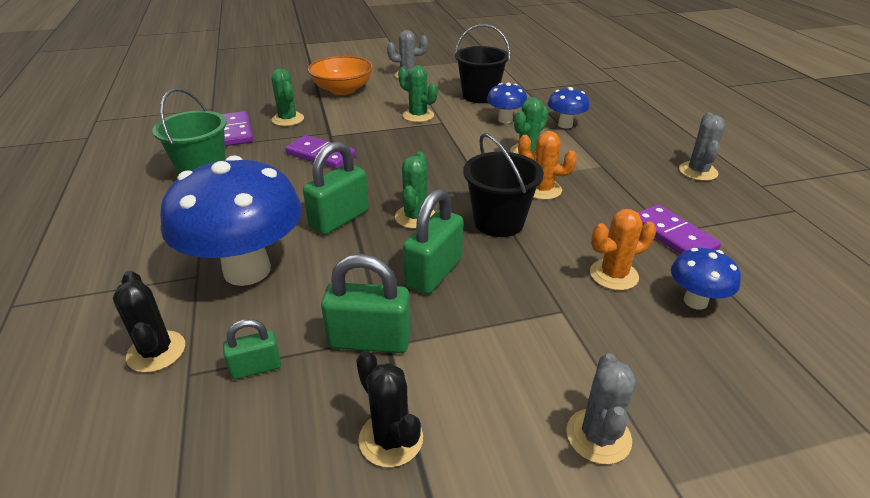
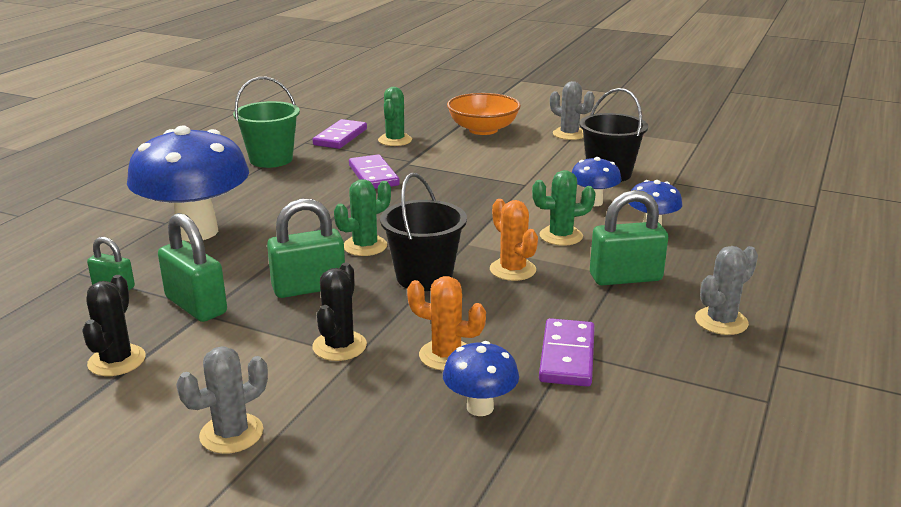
camera: 40 degrees right, 10 degrees down
black cactus [113,271,185,373] -> black cactus moved to [312,263,367,361]
green padlock [303,141,369,235] -> green padlock moved to [590,190,668,285]
green cactus [398,65,437,122] -> none

